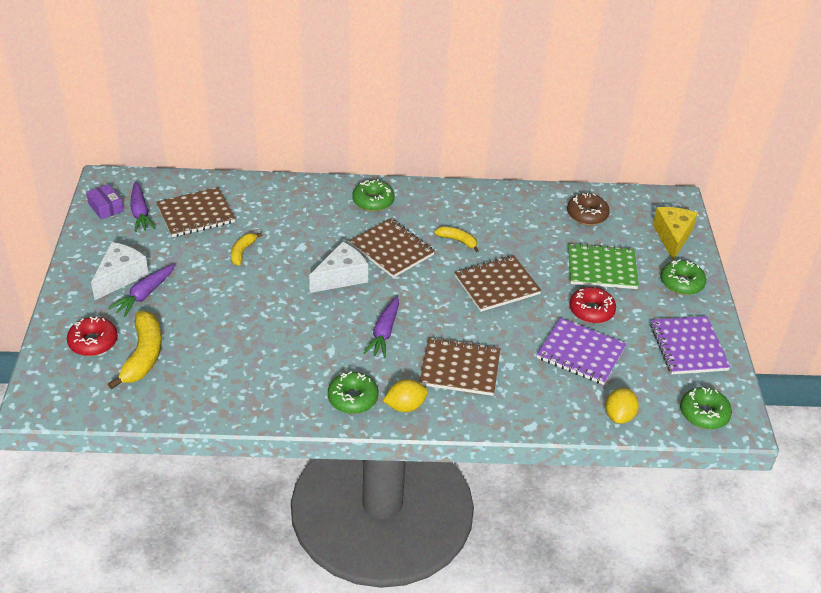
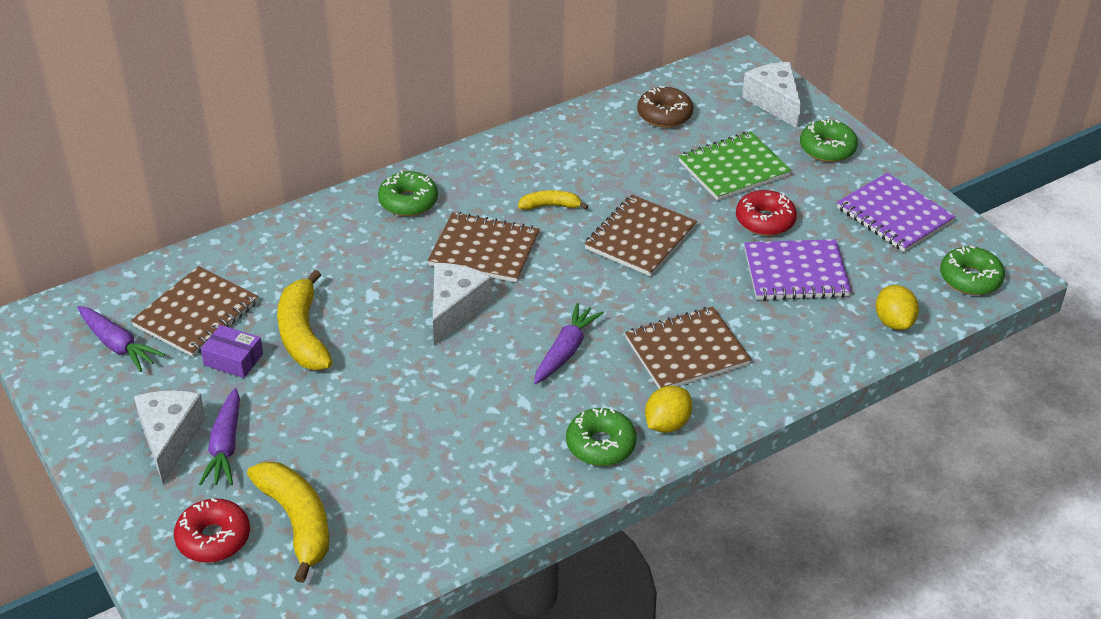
camera: 30 degrees left, 0 degrees up
purple box [86,184,123,220] -> purple box moved to [201,325,263,378]
yellow banana [231,233,262,266] -> yellow banana [277,270,333,370], size x1.82
purple carrot [364,296,399,358] -> purple carrot turned 135 degrees counterclockwise [534,303,604,384]
yellow cheese [653,207,698,260] -> white cheese [742,62,801,129]

